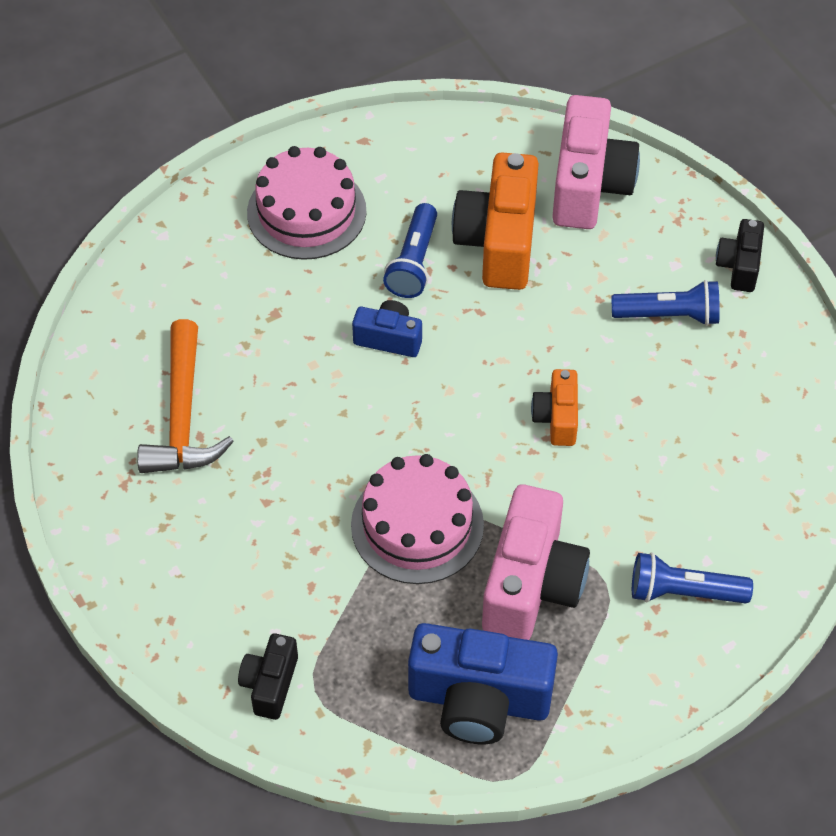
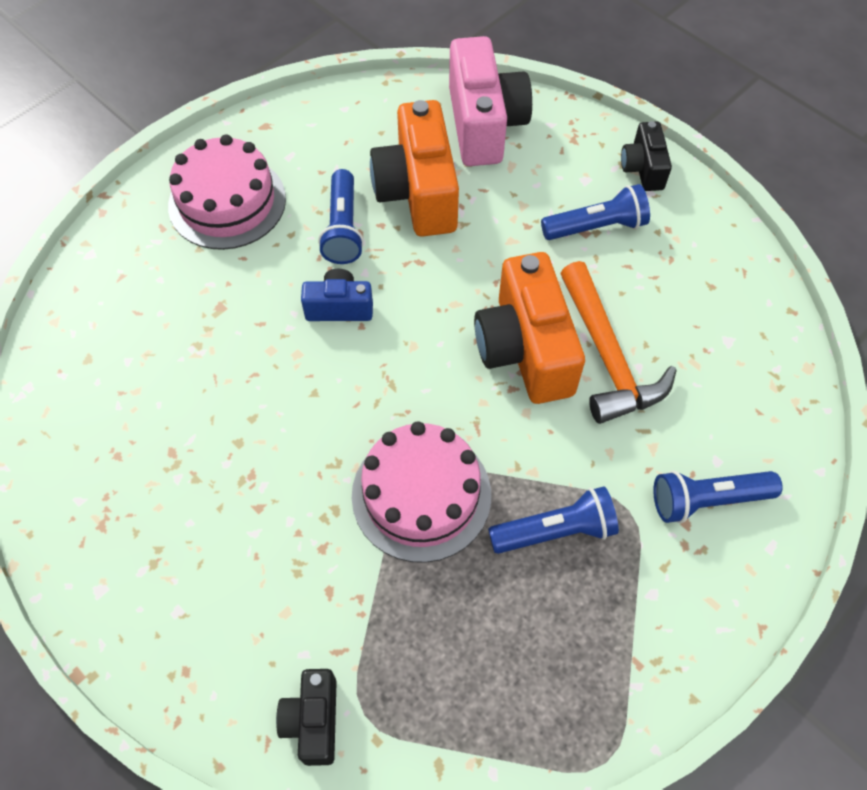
camera: 15 degrees left, 5 degrees up
orange hammer [137,319,234,473] -> orange hammer moved to [560,261,677,424]
blue camera [408,623,558,744] -> none
pink camera [482,484,590,640] -> blue flashlight [488,486,619,554]
orange camera [531,369,578,446] -> orange camera [474,252,585,404], size x1.89

